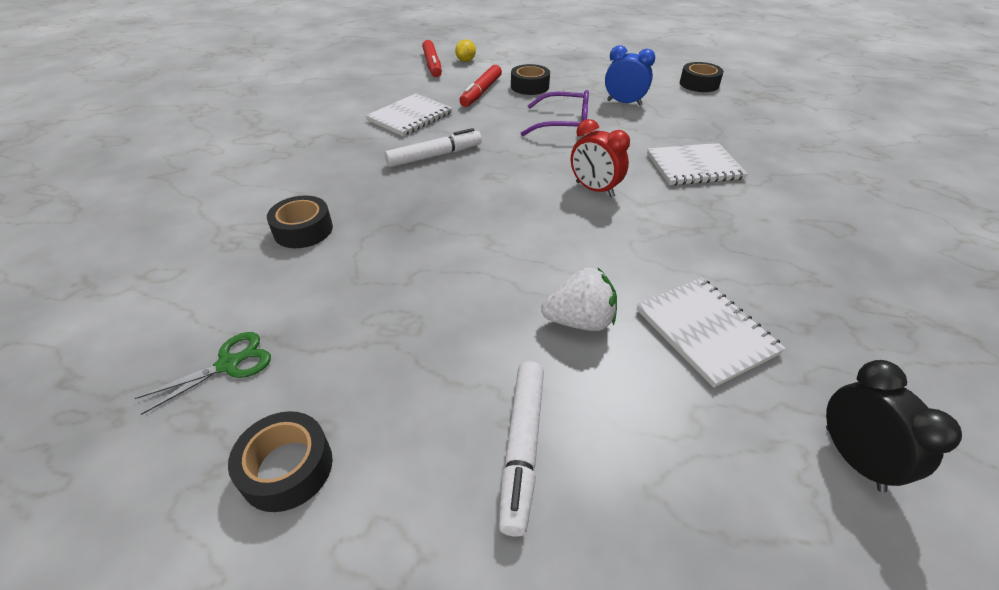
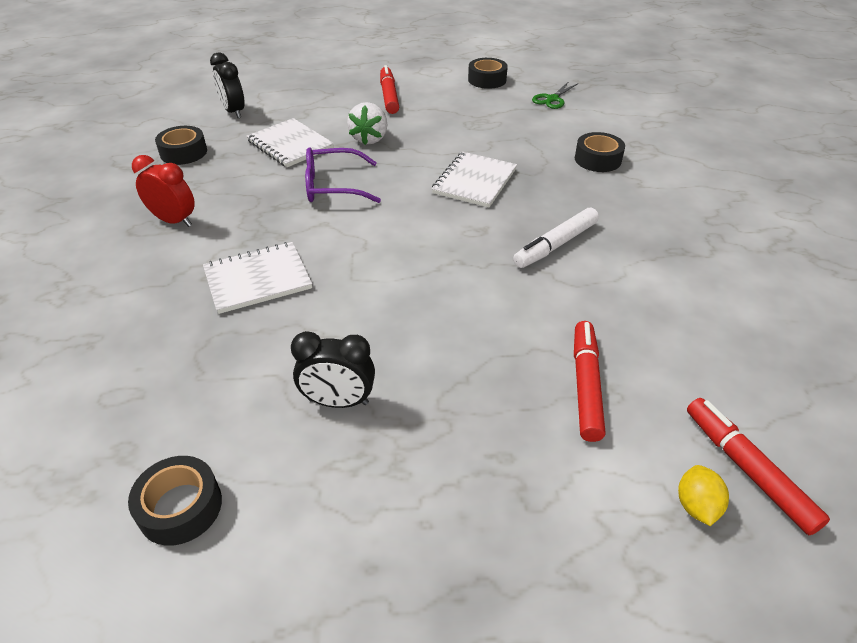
camera: 165 degrees right, 0 degrees up
white notebook [366,93,452,136] -> white notebook moved to [432,152,517,207]
white marker [499,361,544,537] -> red marker [380,65,399,114]
black tape [511,64,550,95] -> black tape moved to [155,126,207,165]
purple glasses [521,90,589,136] -> purple glasses moved to [305,147,381,203]
white strawberry [541,267,617,331] -> white strawberry turned 60 degrees counterclockwise [347,102,387,145]
red clock [571,119,630,197] -> red clock moved to [132,155,195,227]
blue clock [605,45,655,106] -> black clock [291,331,375,408]

